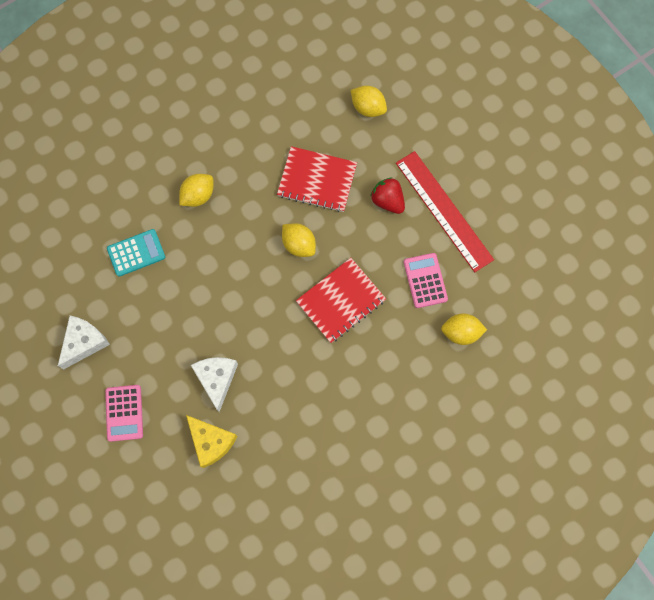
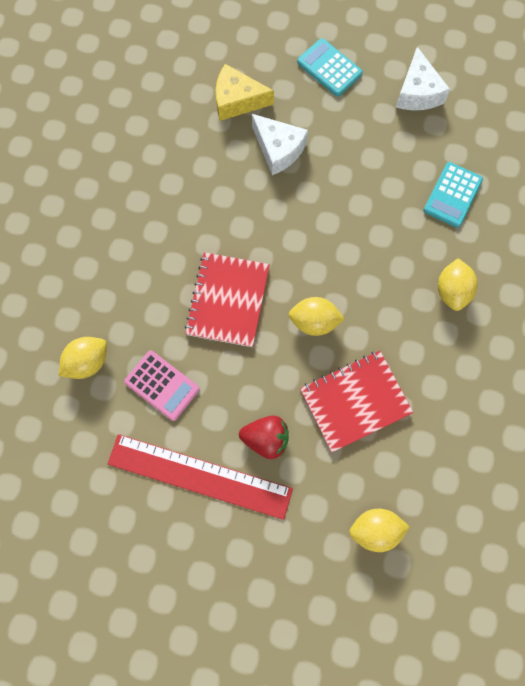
camera: 140 degrees right, 0 degrees up
pink calculator [105,385,143,442] -> turquoise calculator [297,38,363,96]

